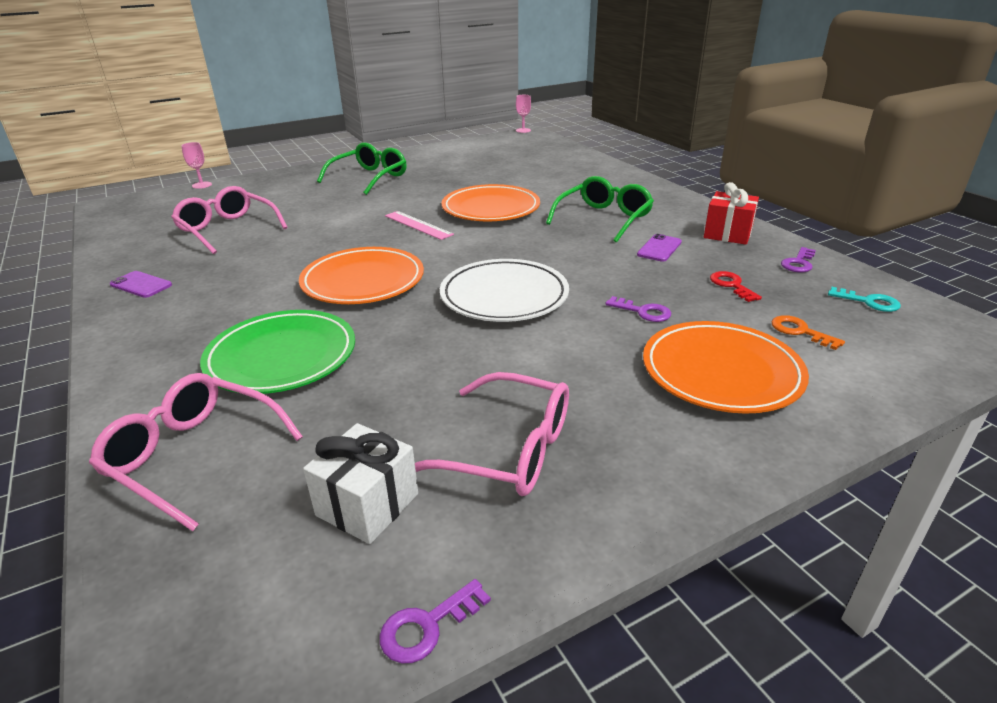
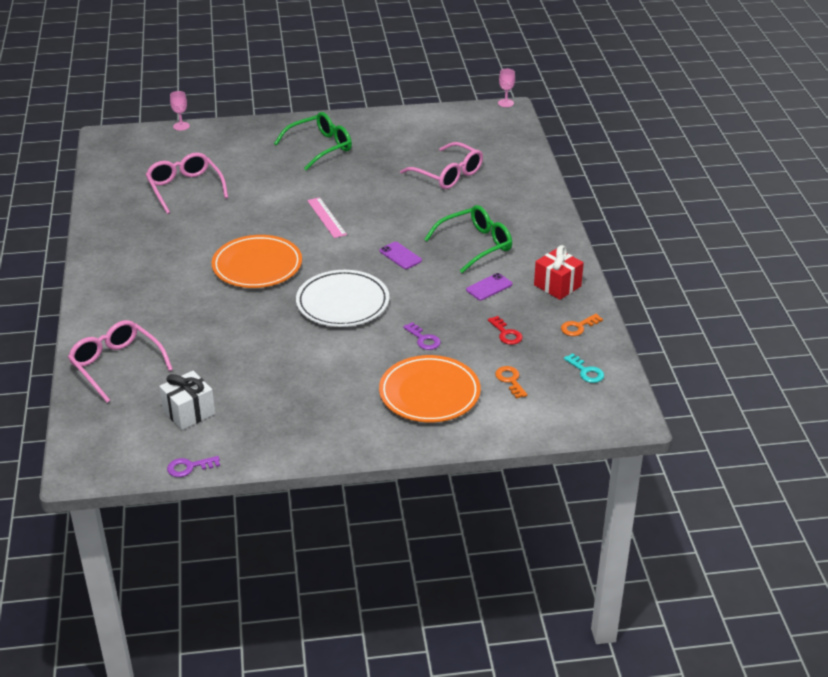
camera: 20 degrees right, 5 degrees up
purple phone [110,271,172,298] -> purple phone moved to [379,242,422,269]
green plate [200,310,355,394] -> none
pink glasses [415,372,569,496] -> pink glasses moved to [400,142,483,189]
orange plate [441,184,540,221] -> none
red key [710,271,762,302] -> red key turned 150 degrees clockwise [488,316,523,345]
purple key [781,247,816,272] -> orange key [561,314,603,336]

